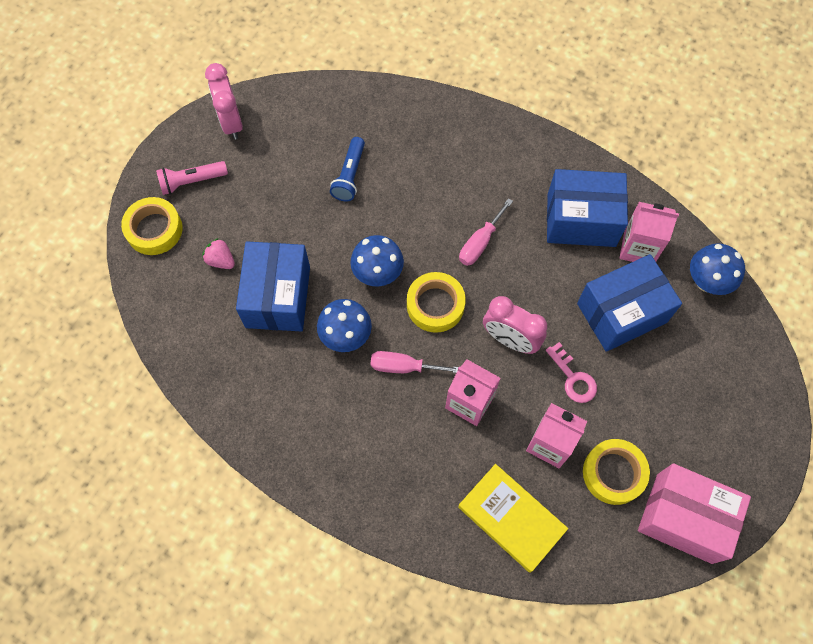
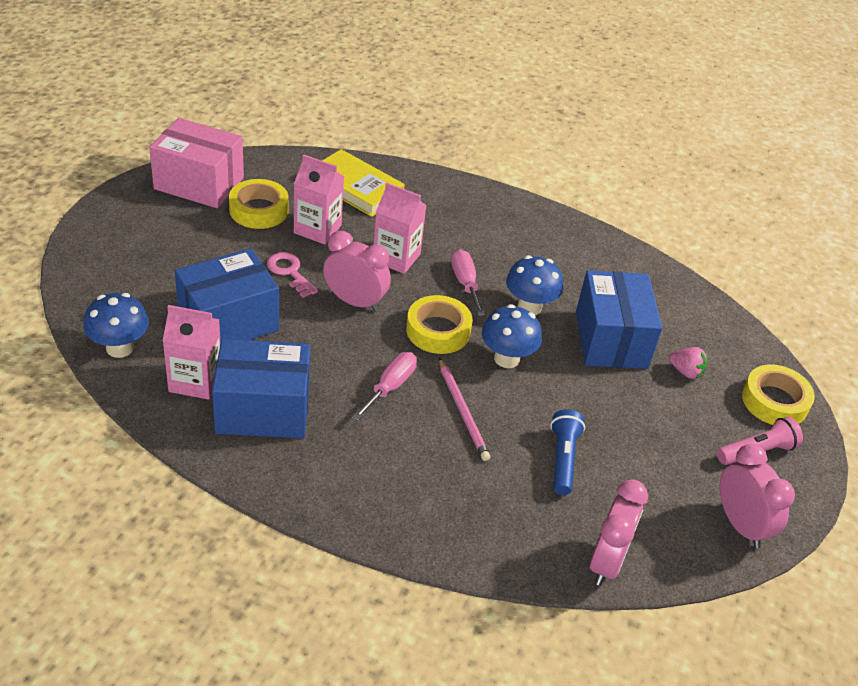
camera: 170 degrees right, 25 degrees down
pink screwdriver [370,351,459,373] -> pink screwdriver turned 105 degrees counterclockwise [451,249,485,316]
none -> pink pencil [439,358,490,461]
none -> pink clock [589,480,648,586]

